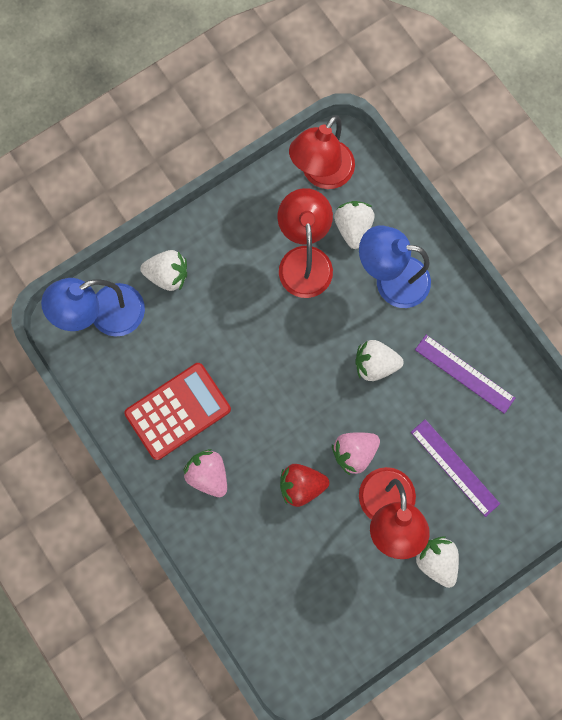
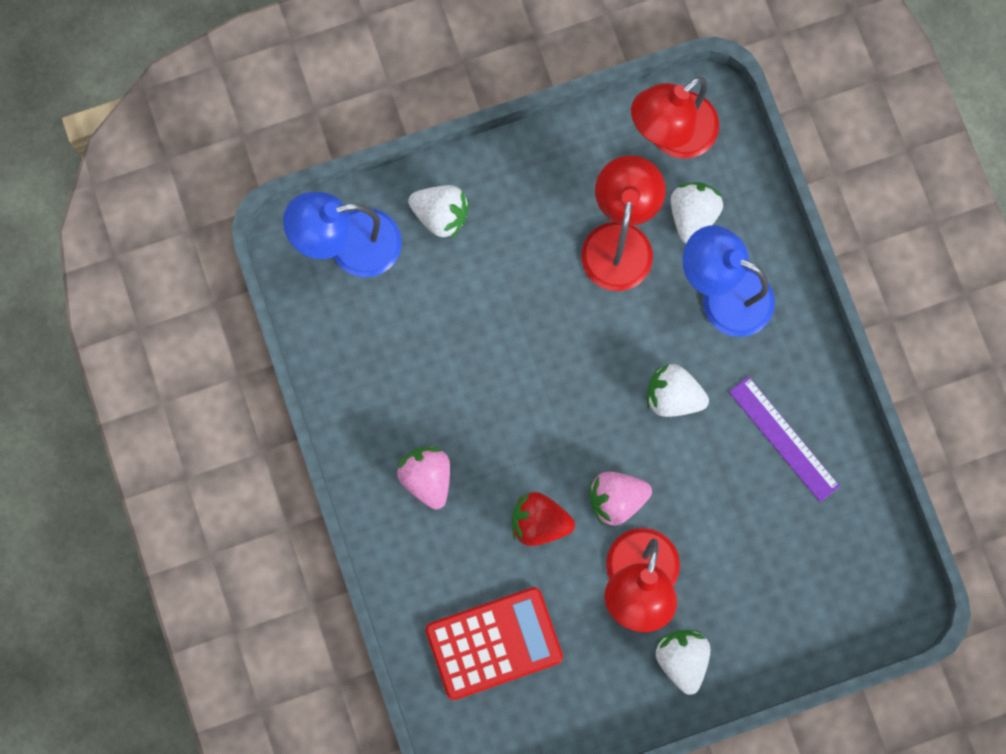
camera: 15 degrees right, 0 degrees up
red calculator [124,363,231,460] -> red calculator moved to [425,587,563,700]
purple ruler [411,419,500,517] -> none

